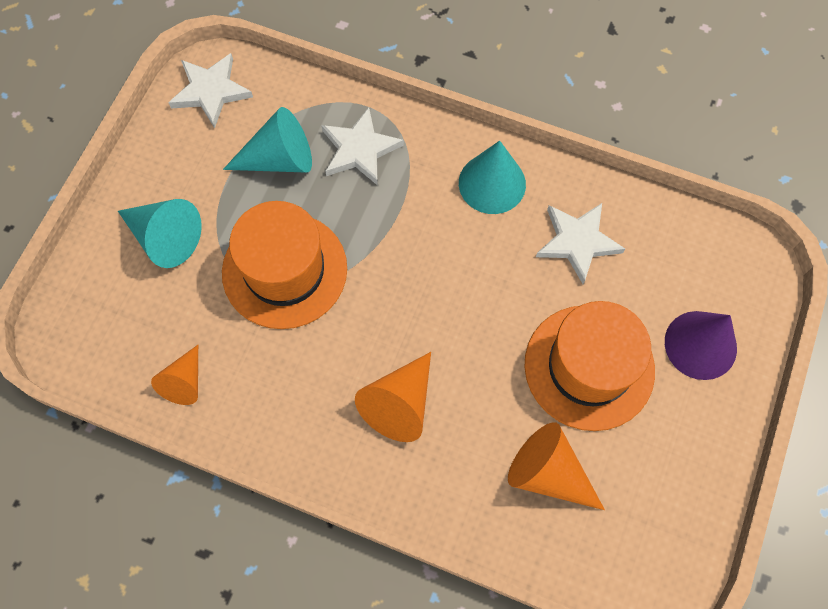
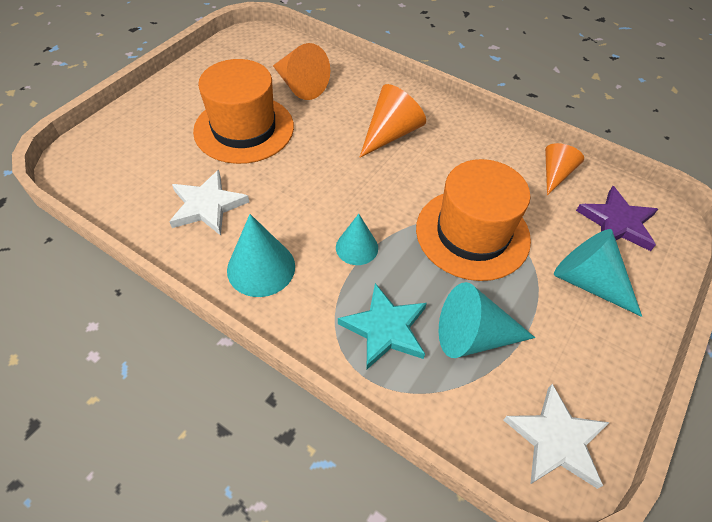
camera: 170 degrees left, 15 degrees down
white star [321,107,404,186] -> turquoise star [338,283,427,369]
purple cone [665,311,737,380] -> none
none -> turquoise cone [336,214,378,265]
none -> purple star [576,186,658,251]

